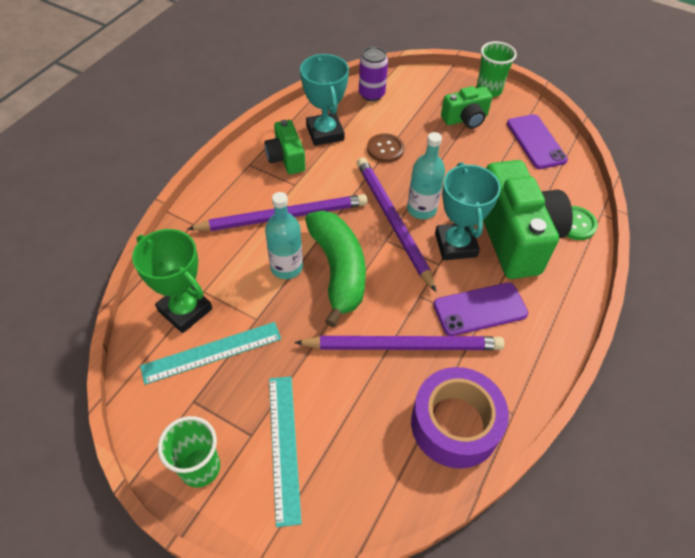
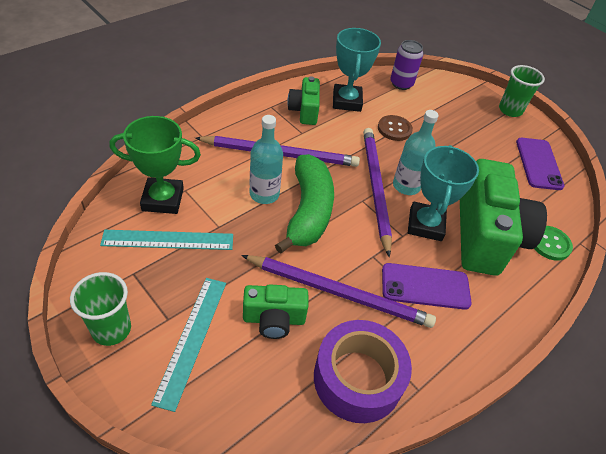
camera: 15 degrees right, 5 degrees down
green trophy [132,229,212,333] -> green trophy turned 60 degrees counterclockwise [110,116,201,214]
green camera [441,86,492,129] -> green camera moved to [243,284,308,339]

